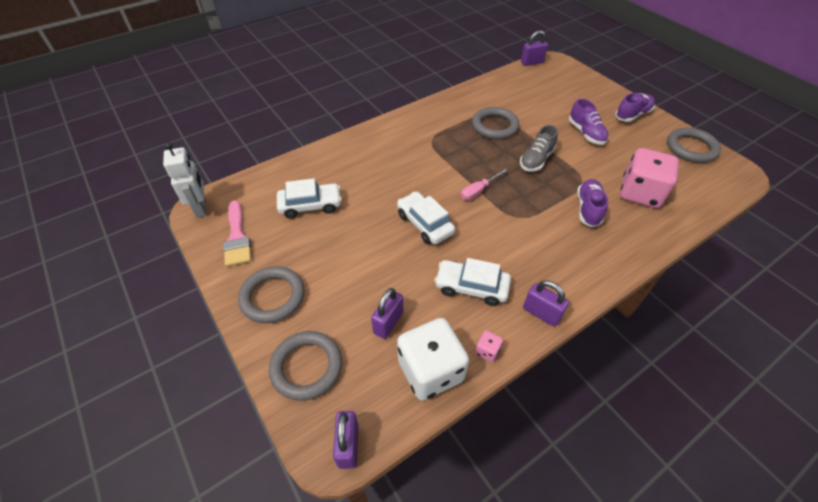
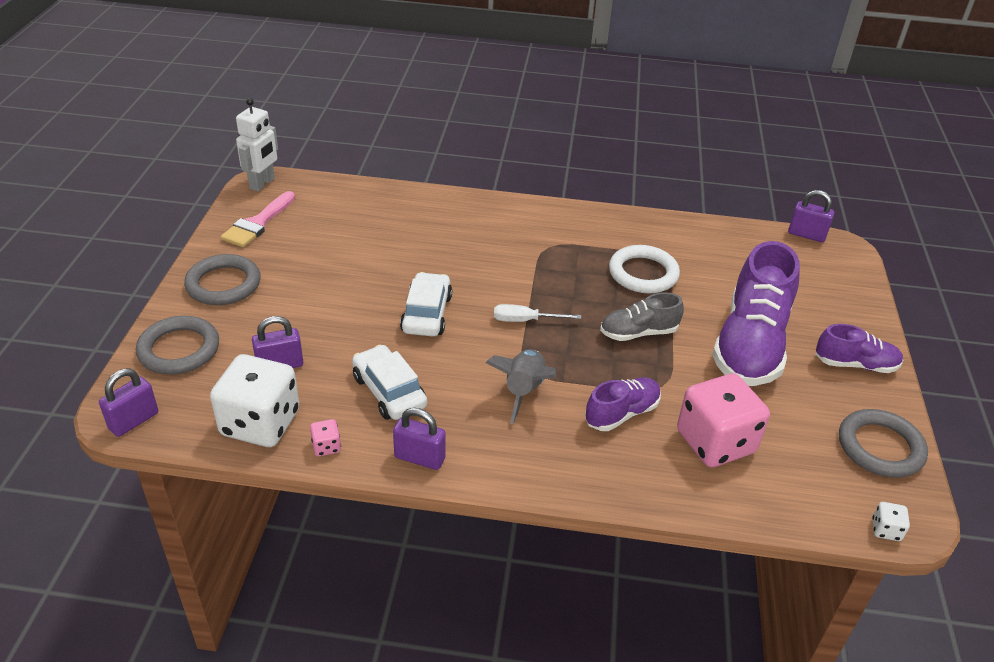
camera: 40 degrees right, 10 degrees down
white car [277,178,342,219] -> none
pink screwdriver [461,168,508,200] -> white screwdriver [494,304,581,322]
grey ring [472,107,520,139] -> white ring [609,245,680,293]
purple padlock [523,280,569,327] -> purple padlock turned 60 degrees counterclockwise [393,408,446,470]
purple shoe [569,99,609,145] -> purple shoe [712,241,800,386], size x1.93
none -> grey rocket [485,349,556,424]
none -> white dice [872,502,910,541]

